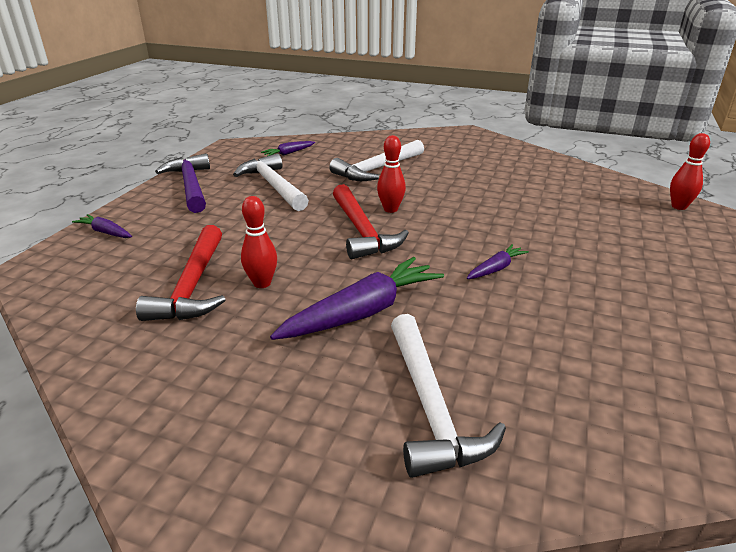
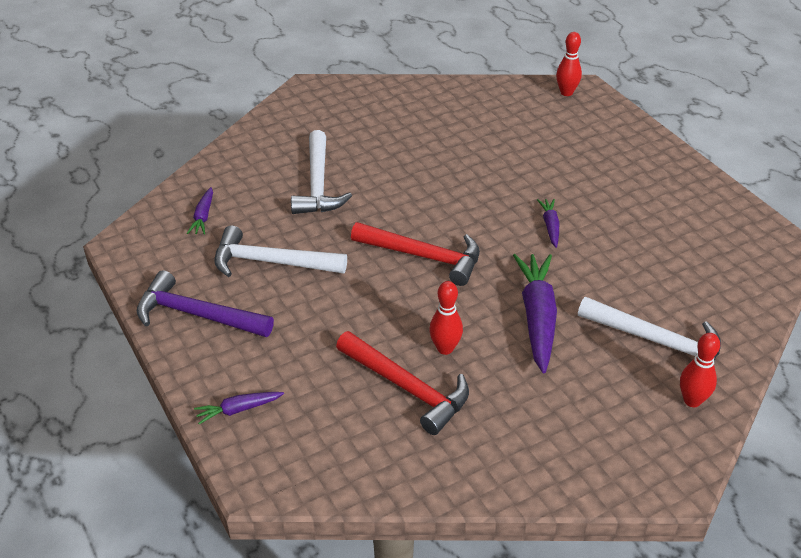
camera: 50 degrees left, 10 degrees up
red bowling pin [377,135,406,213] -> red bowling pin moved to [680,333,720,407]

